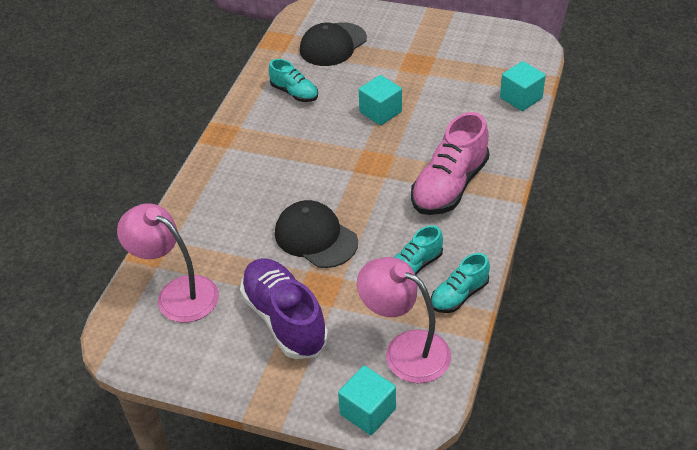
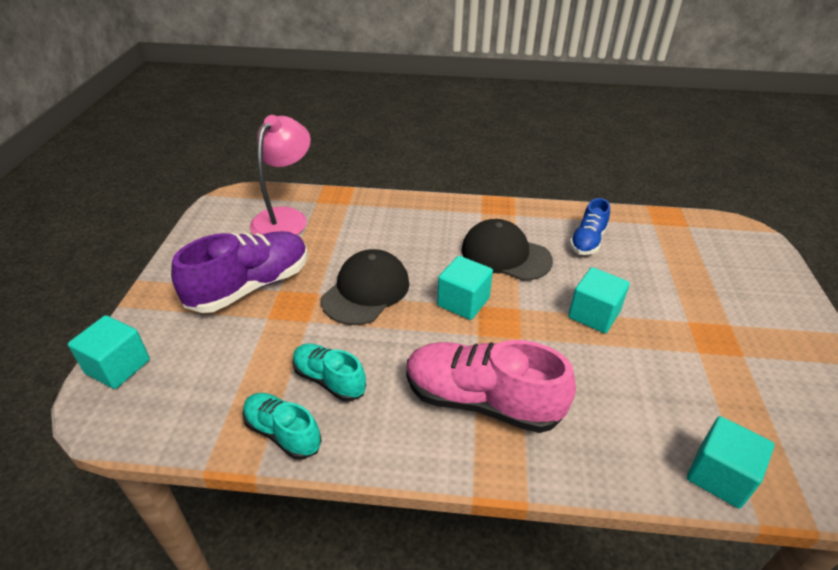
camera: 75 degrees right, 5 degrees down
turquoise shoe [269,59,318,102] -> blue shoe [570,198,610,255]
black cap [300,22,367,66] -> black cap moved to [461,219,553,281]
pink lamp [357,257,451,383] -> none
none -> turquoise cube [437,256,493,320]

